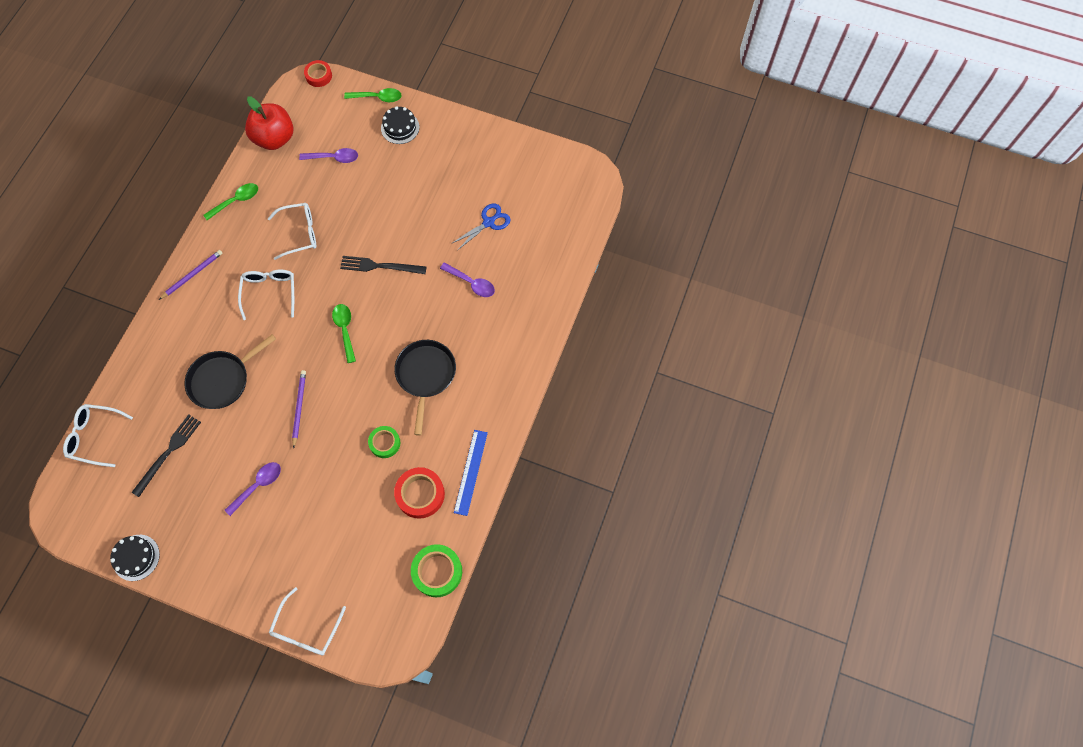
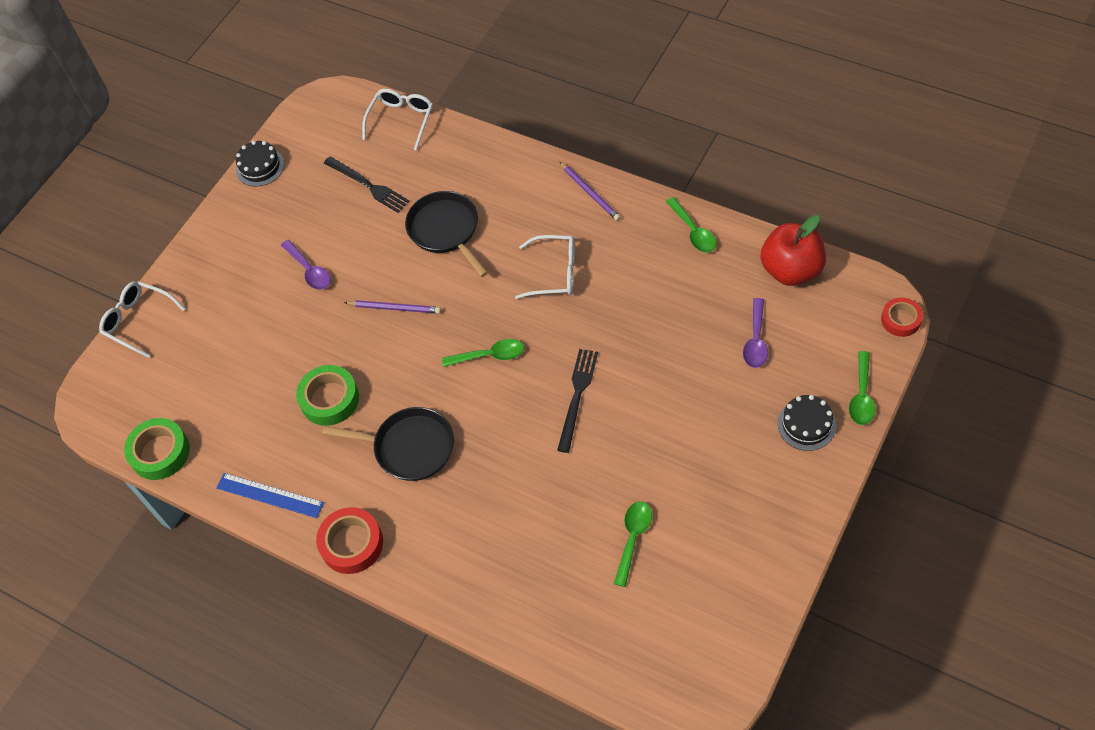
camera: 105 degrees right, 10 degrees down
white glasses [268,203,316,260] -> none
green tape [368,426,400,458] -> green tape [296,365,359,426], size x1.54
red tape [394,467,445,519] -> red tape moved to [316,507,383,574]
purple spoon [440,262,495,297] -> none
blue scissors [451,203,511,250] -> green spoon [614,501,652,587]

